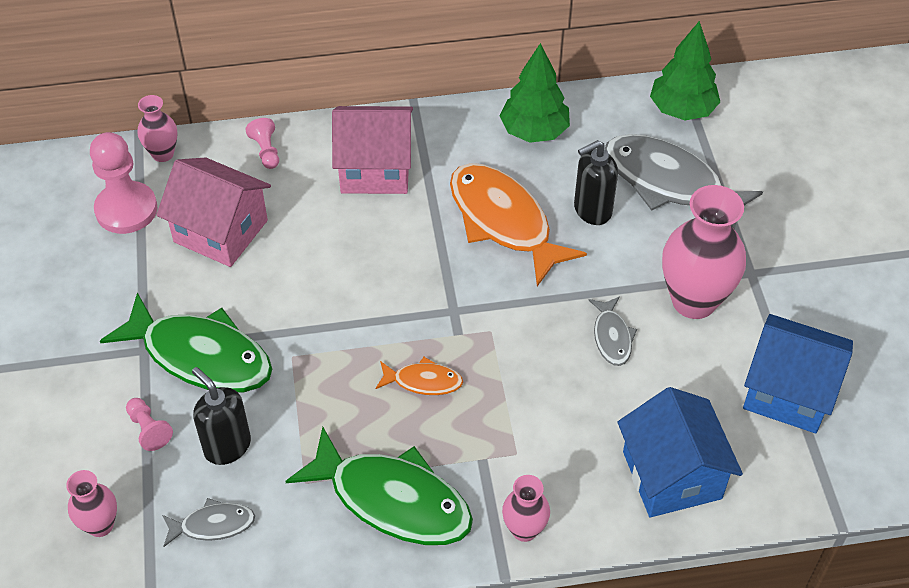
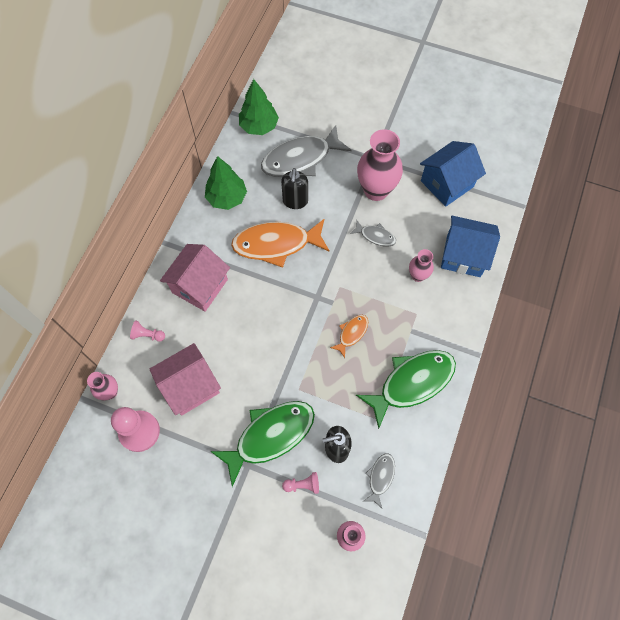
camera: 60 degrees left, 15 degrees up
pink vase [502,475,550,542] -> pink vase moved to [409,249,434,282]

